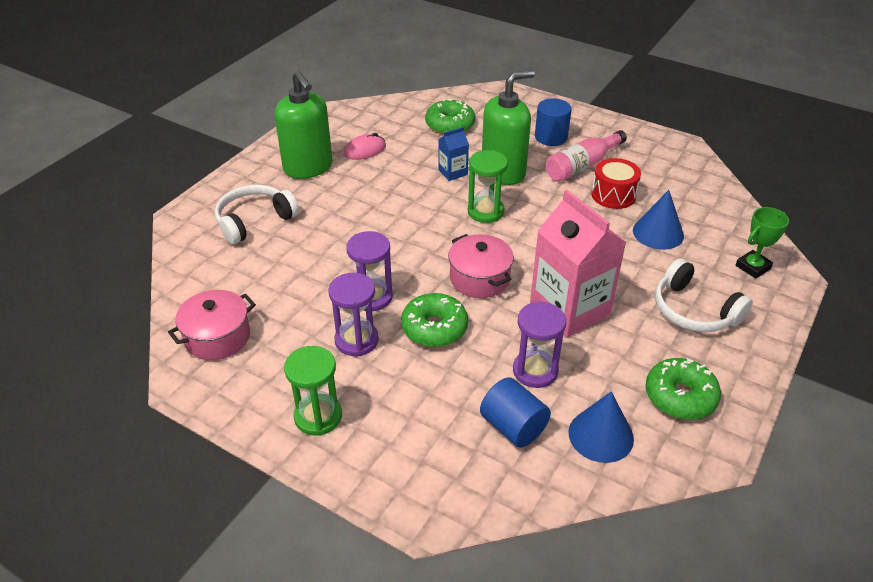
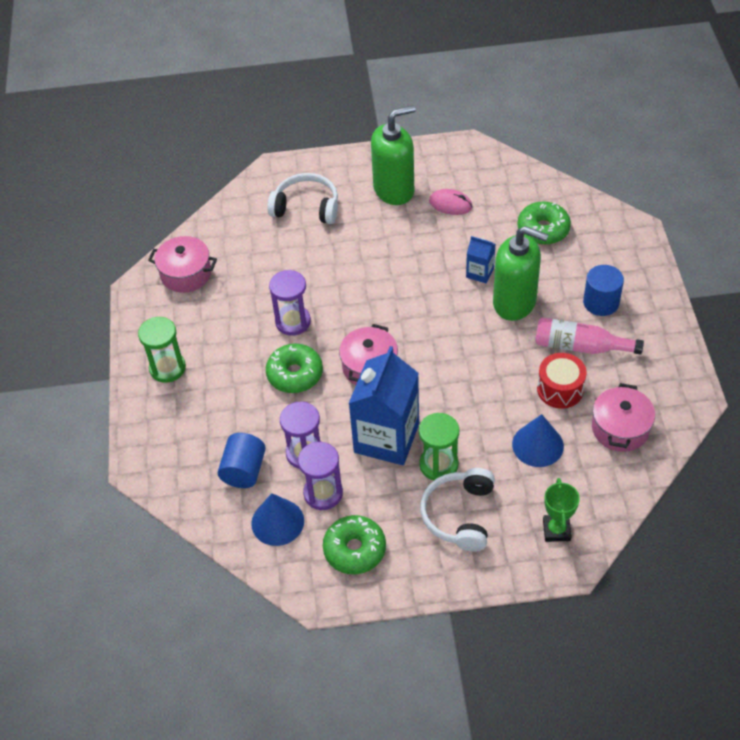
camera: 55 degrees right, 10 degrees up
green soap dispenser [275,71,333,179] -> green soap dispenser turned 135 degrees counterclockwise [371,105,416,205]
purple hourglass [328,273,379,356] -> purple hourglass moved to [298,442,343,510]
green hourglass [468,150,508,223] -> green hourglass moved to [419,413,459,480]
pink carton [530,190,626,338] -> blue carton [348,346,419,465]
green trophy [735,207,789,279] -> green trophy turned 75 degrees clockwise [543,478,580,542]
none -> pink pot [592,383,655,452]

